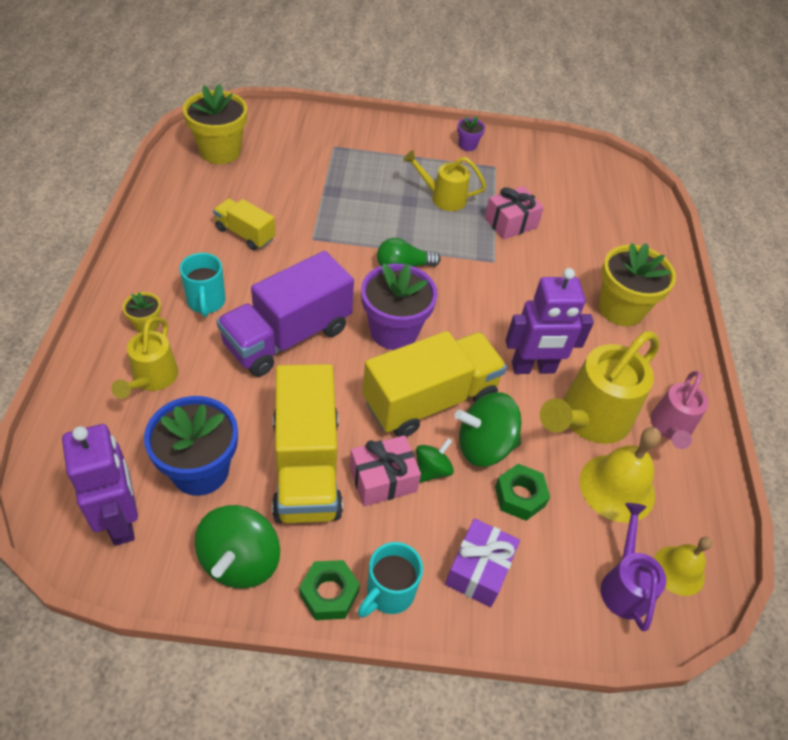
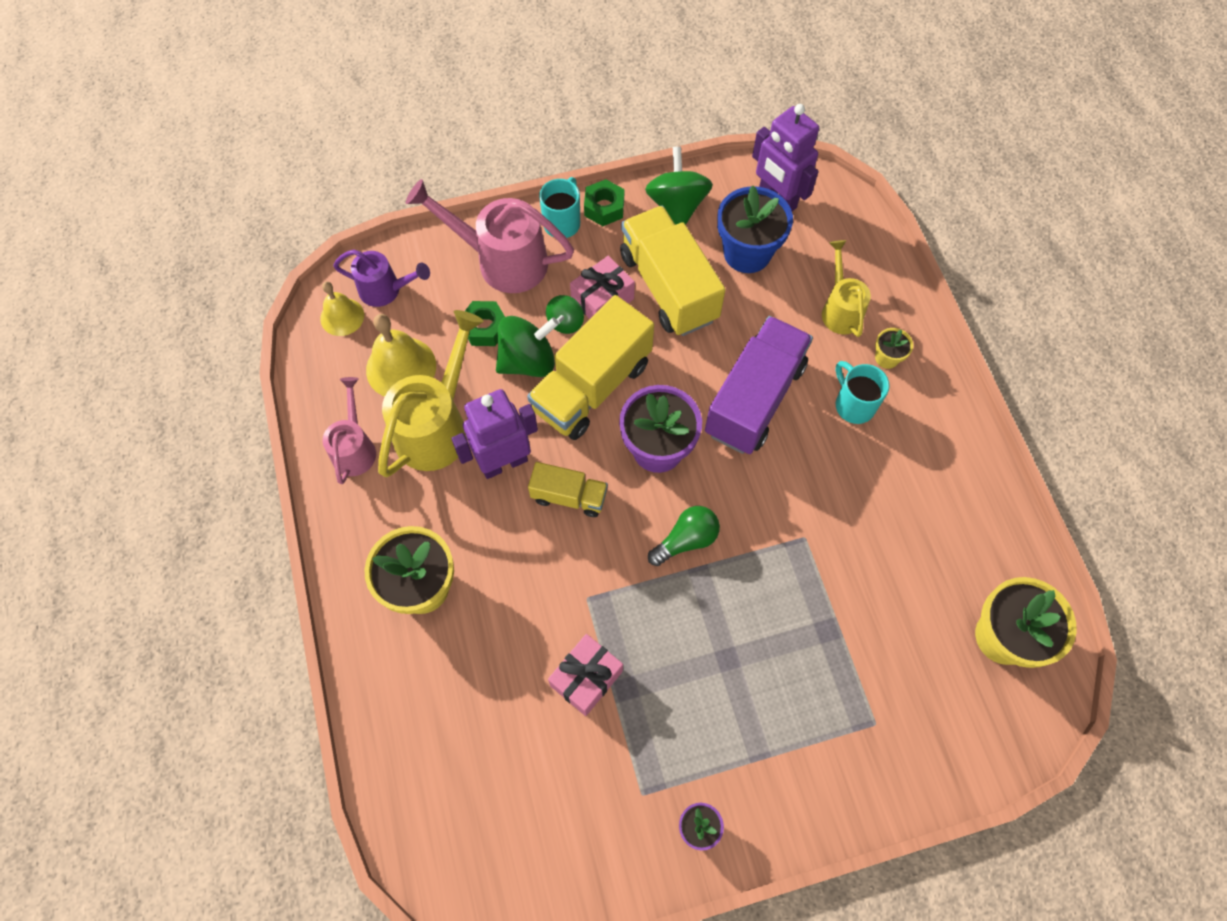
camera: 165 degrees right, 15 degrees up
yellow truck [213,198,275,250] -> yellow truck moved to [528,462,608,517]
yellow watering can [403,150,486,211] -> none
purple gift [445,518,520,607] -> pink watering can [406,179,574,293]
purple watering can [601,503,666,631] -> purple watering can turned 60 degrees counterclockwise [333,250,430,307]

